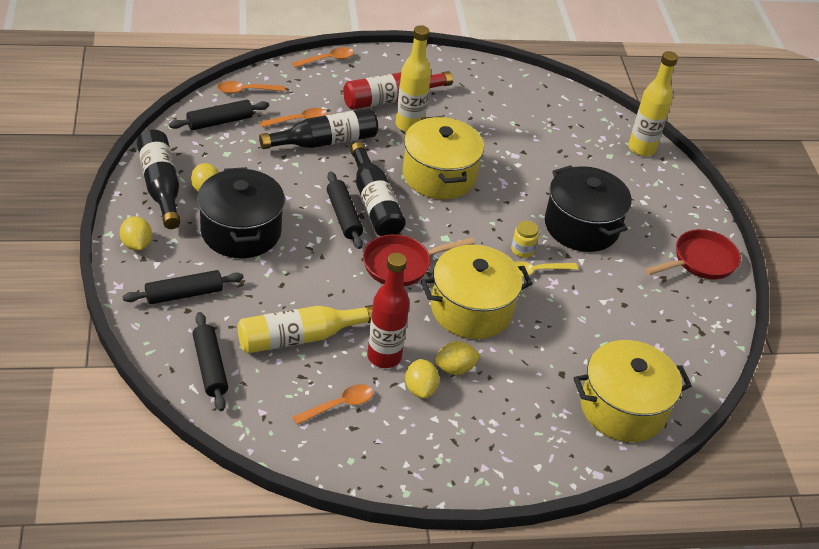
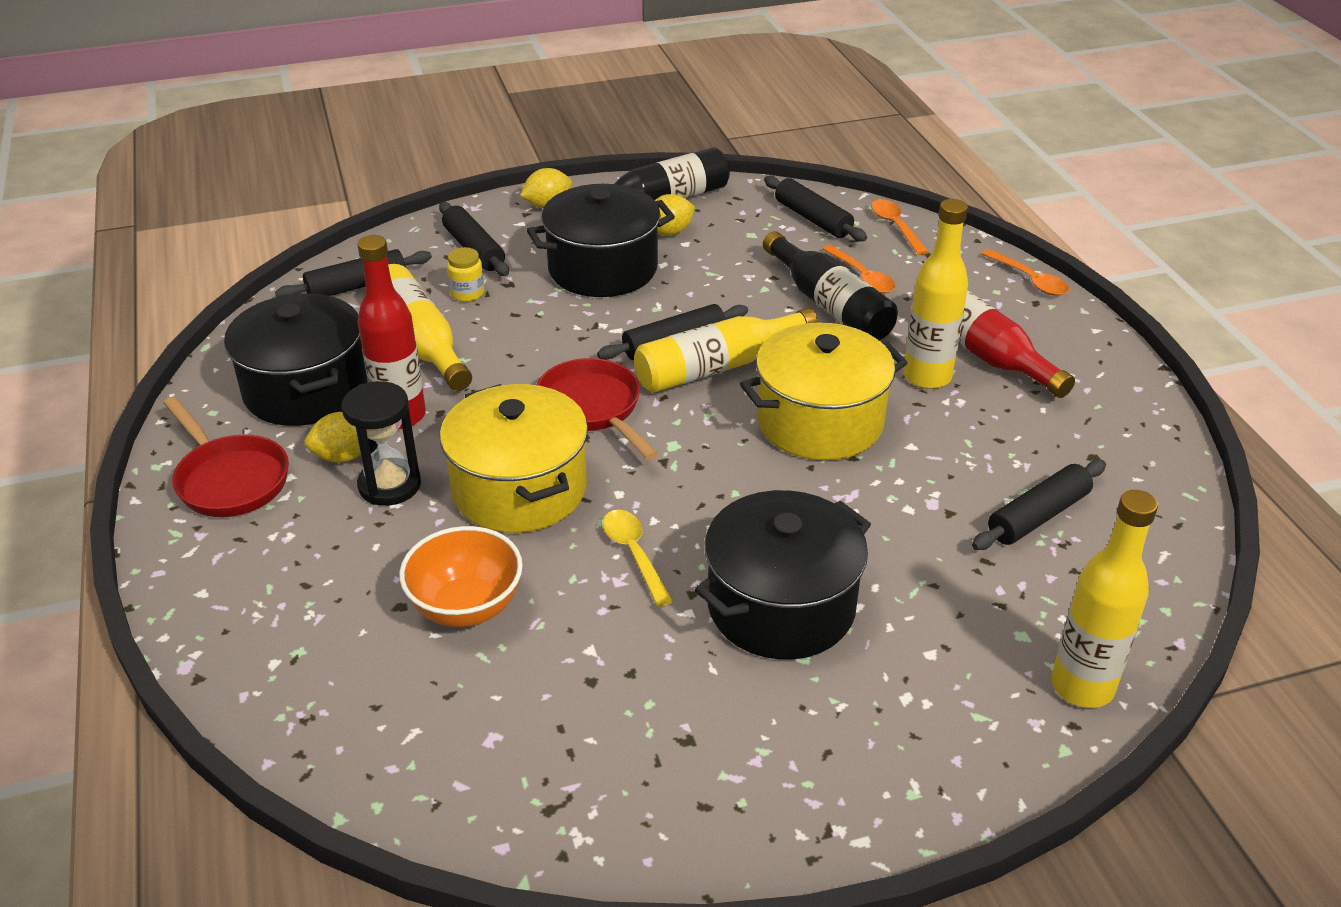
camera: 85 degrees right, 5 degrees down
orange spoon [293,384,373,425] -> black pot [224,293,368,426]
black bottle [350,142,406,236] -> yellow bottle [634,308,818,393]
yellow lemon [434,341,481,375] -> black hourglass [341,381,421,506]
yellow jar [511,221,539,258] -> yellow jar moved to [447,247,484,302]
yellow pot [574,340,692,442] -> none
red pan [644,229,741,280] -> red pan moved to [163,396,289,517]
none -> orange bowl [399,526,523,627]
none -> black rolling pin [972,460,1106,550]

